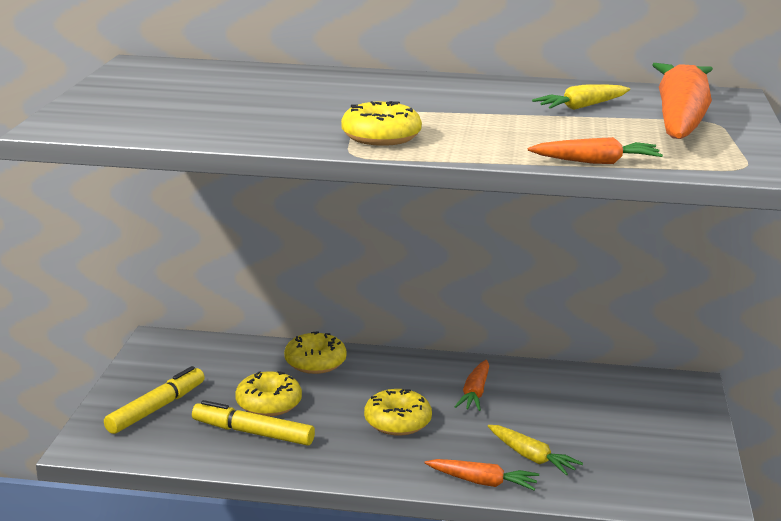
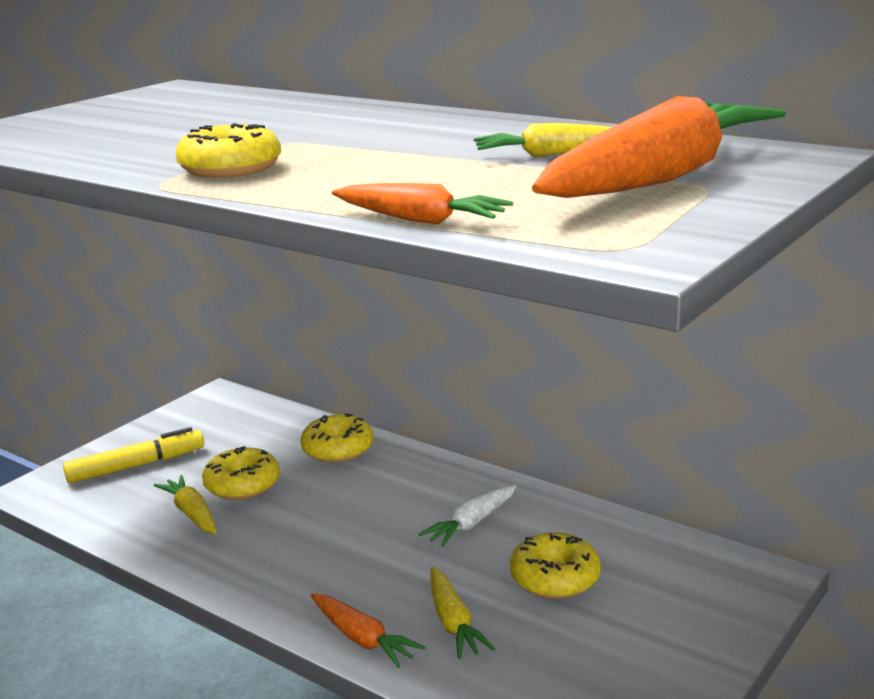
camera: 30 degrees right, 0 degrees up
yellow marker [192,400,315,446] -> yellow carrot [154,475,217,535]
yellow donut [364,389,432,436] -> yellow donut moved to [510,532,601,599]
orange carrot [455,360,489,411] -> white carrot [419,485,517,547]

